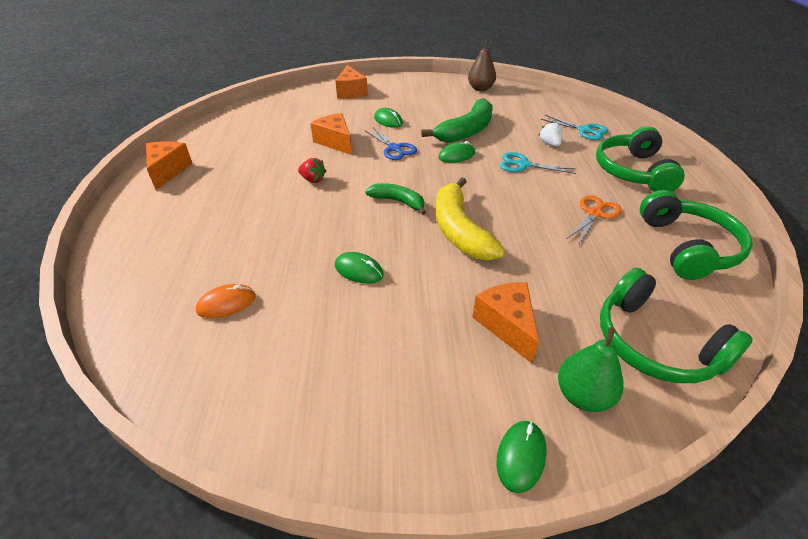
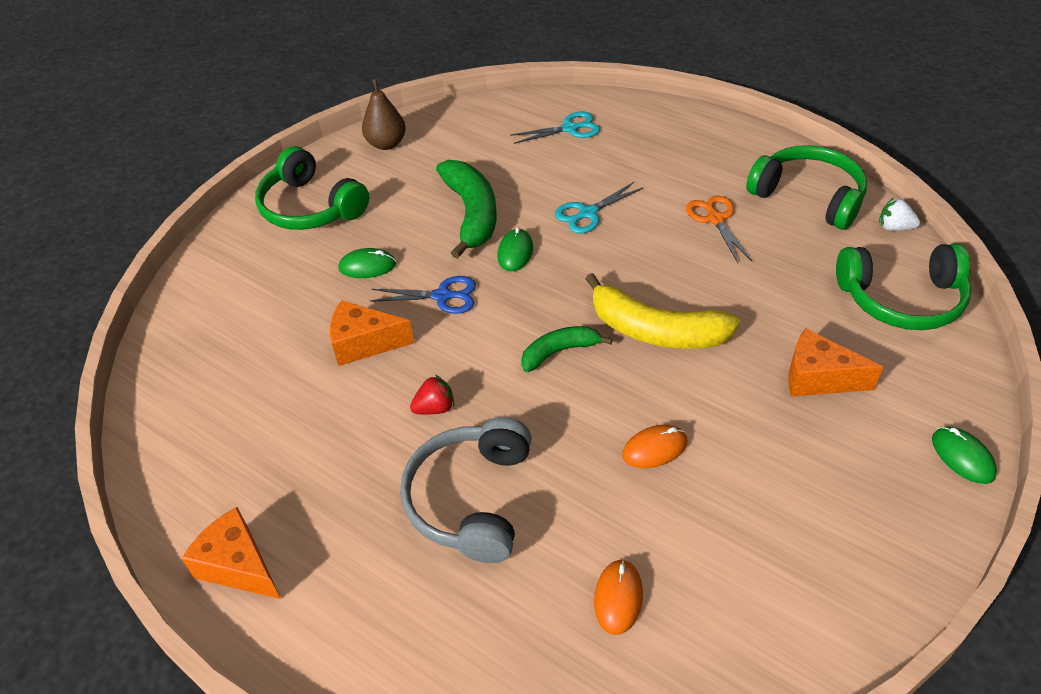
camera: 50 degrees left, 5 degrees up
orange cheese [335,65,368,99] -> none
green mouse [335,252,384,284] -> orange mouse [622,425,687,468]
white strawberry [539,121,562,147] -> white strawberry moved to [879,198,920,231]
green pear [558,327,623,412] -> none
green headphones [596,126,685,192] -> green headphones moved to [255,146,369,230]
none -> grey headphones [400,417,532,563]

